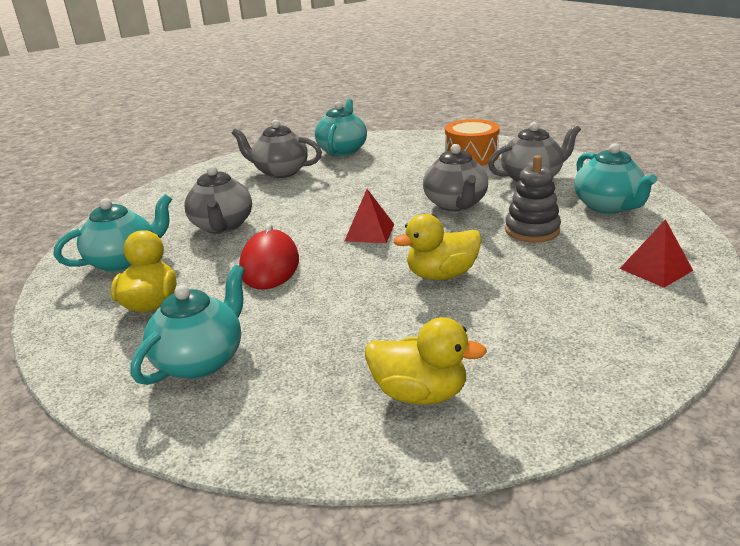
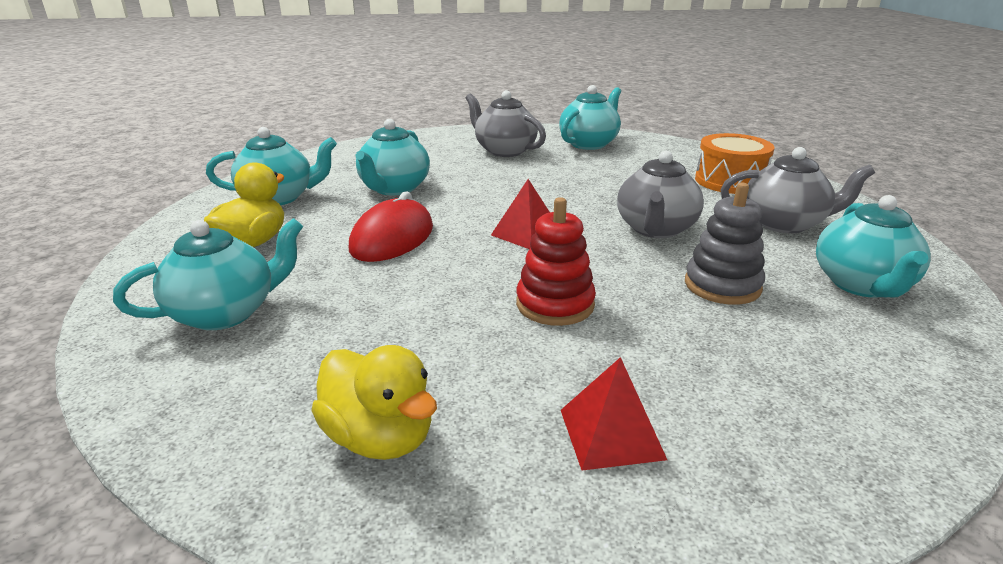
camera: 25 degrees right, 0 degrees up
grey teapot [184,166,252,234] -> turquoise teapot [356,119,430,195]
yellow duck [393,214,482,280] -> red stacking toy [516,197,596,326]
red pyramid [620,219,693,288] -> red pyramid moved to [561,357,667,470]

